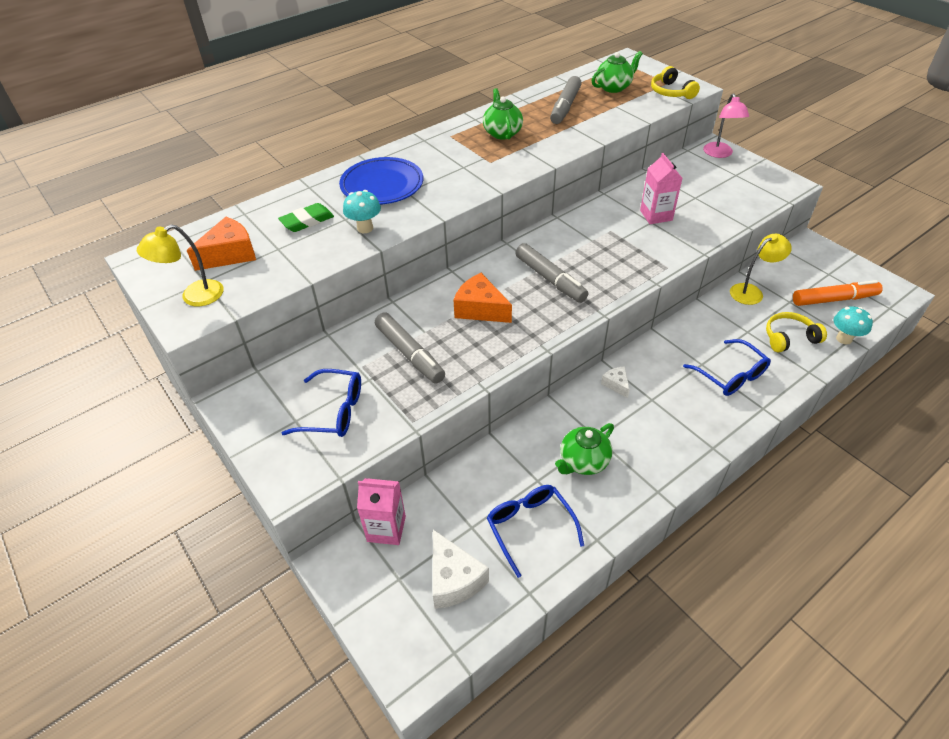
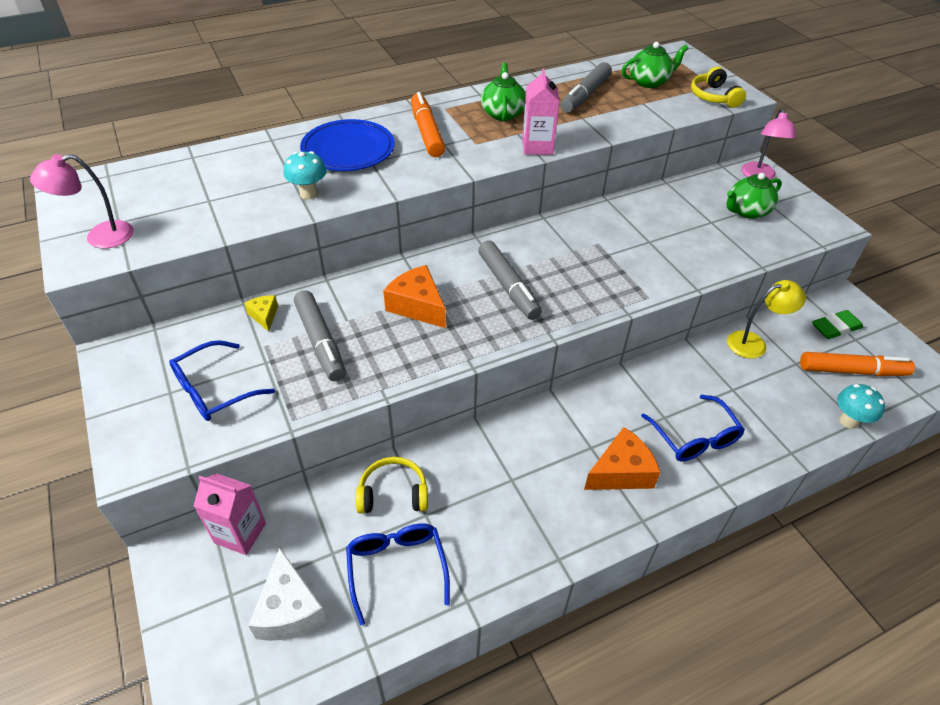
camera: 10 degrees right, 0 degrees up
yellow lamp [137,224,223,306] -> pink lamp [30,154,134,249]
orange cheese [186,217,256,271] -> orange cheese moved to [584,427,661,490]
green eraser [278,203,334,232] -> green eraser moved to [812,310,863,339]
blue glasses [281,369,361,437] -> blue glasses turned 120 degrees clockwise [169,340,275,421]
green teapot [555,423,614,475] -> green teapot moved to [727,173,782,219]
white cheese [601,366,630,398] -> none
pink carton [640,153,682,224] -> pink carton moved to [522,68,560,155]
yellow headphones [766,312,827,353] -> yellow headphones moved to [356,457,428,513]
none -> yellow cheese [244,295,278,332]
none -> orange marker [411,92,445,157]

